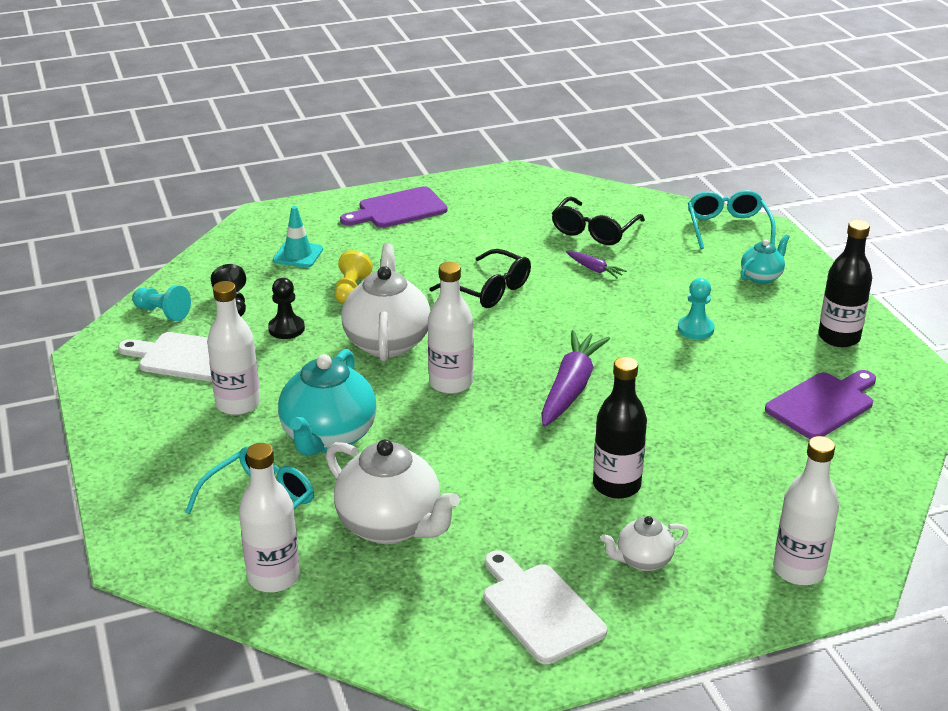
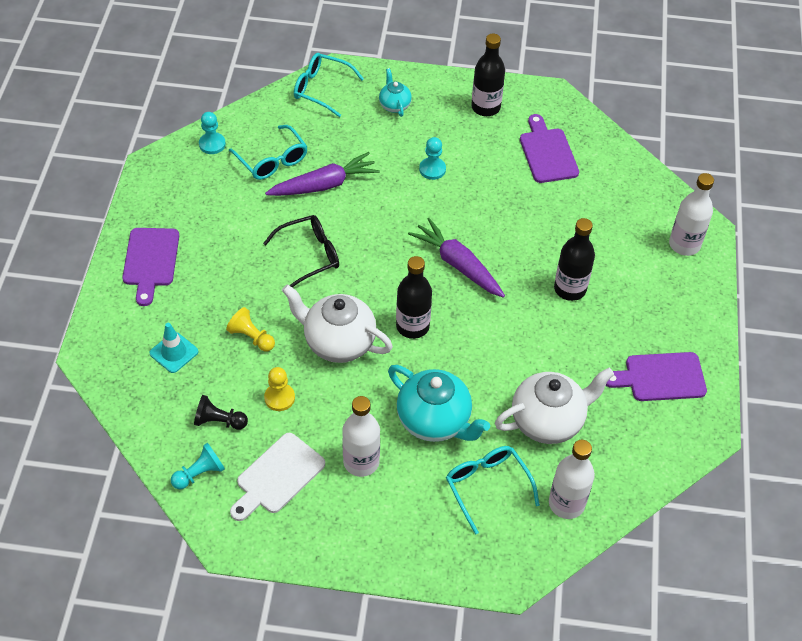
camera: 65 degrees left, 20 degrees up
black pawn [268,278,305,339] -> yellow pawn [264,367,295,411]
white bottle [428,262,473,394] -> black bottle [396,256,432,339]
white cutting board [484,550,607,664] -> purple cutting board [606,352,707,401]
black glasses [552,197,645,245] -> turquoise glasses [229,125,307,180]
purple carrot [566,251,627,279] -> purple carrot [265,152,380,196], size x2.07
white teapot [600,516,689,571] -> none
none -> turquoise pawn [199,112,226,154]

